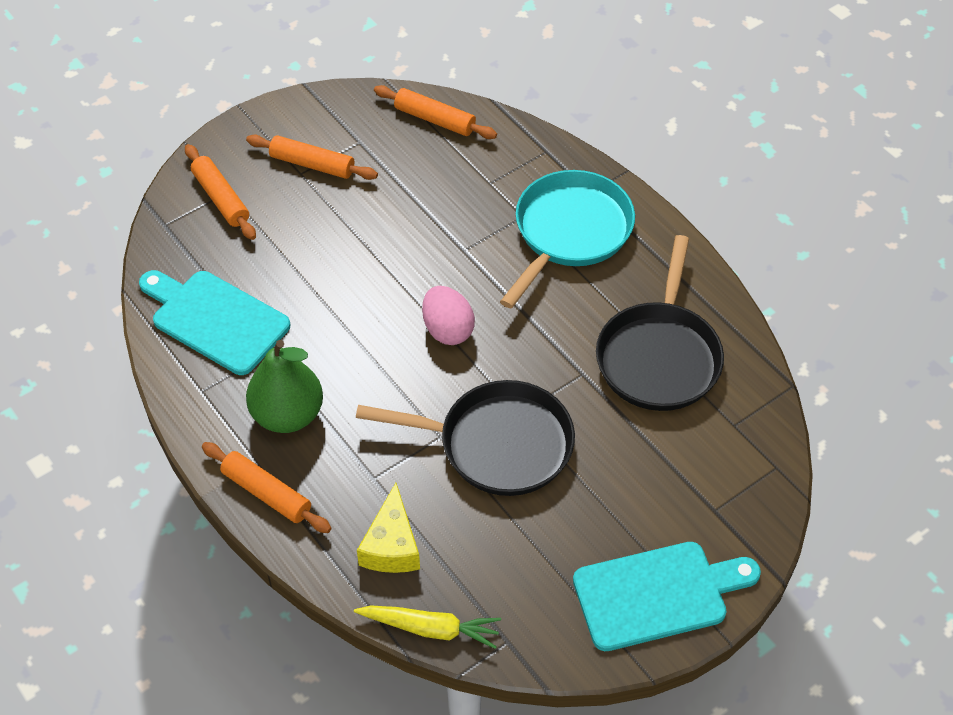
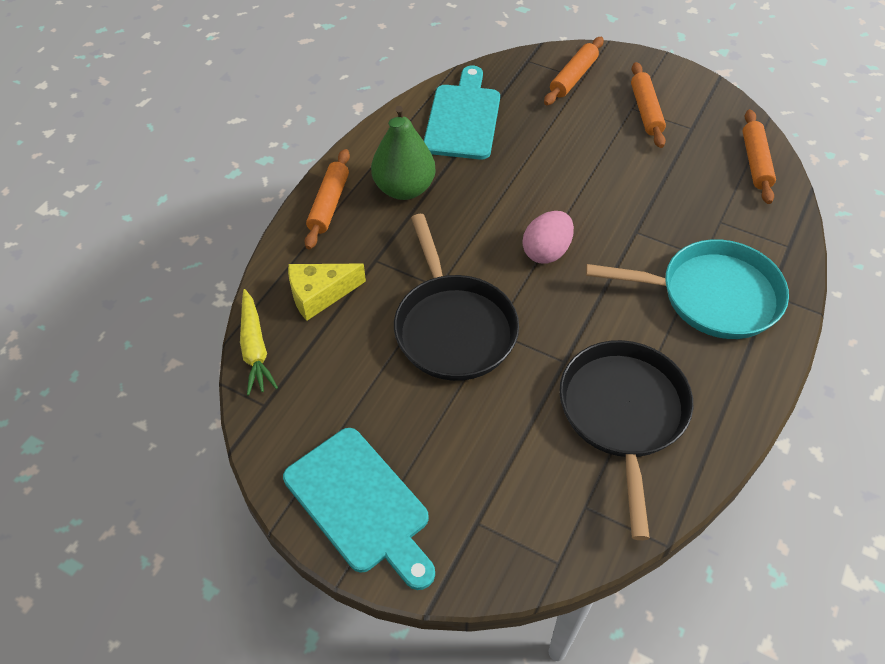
camera: 65 degrees right, 0 degrees up
black pan [596,235,724,411] -> black pan turned 105 degrees clockwise [559,340,693,540]

